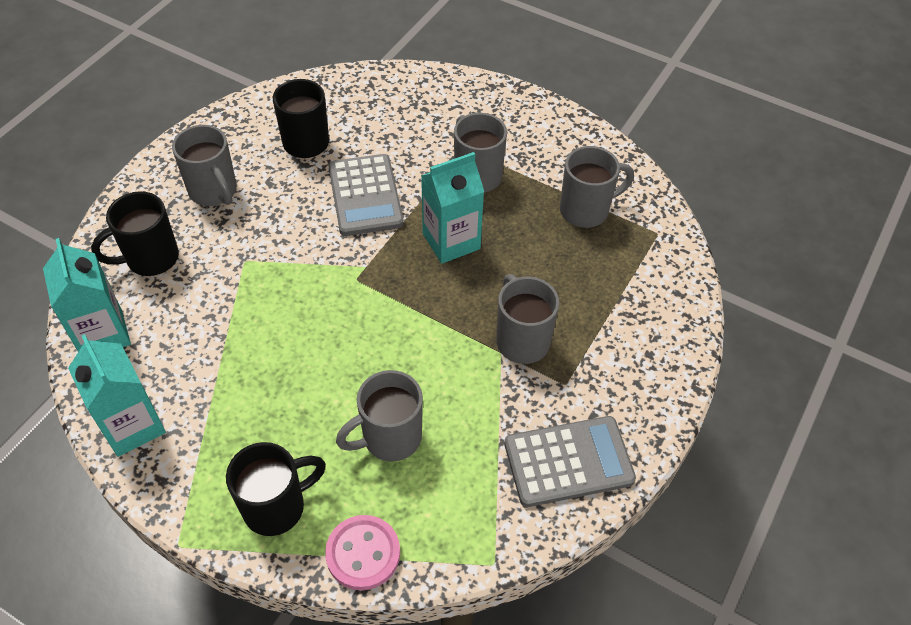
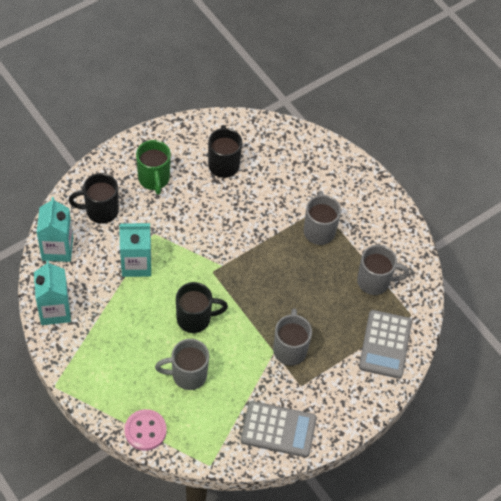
camera: 20 degrees right, 5 degrees up
grey mug [172,125,237,206] -> green mug [136,140,171,195]
black mug [226,442,326,536] -> black mug moved to [176,282,228,333]
grey calculator [328,154,404,236] -> grey calculator moved to [359,310,412,379]
turquoise carton [421,152,484,264] -> turquoise carton moved to [119,223,151,277]

